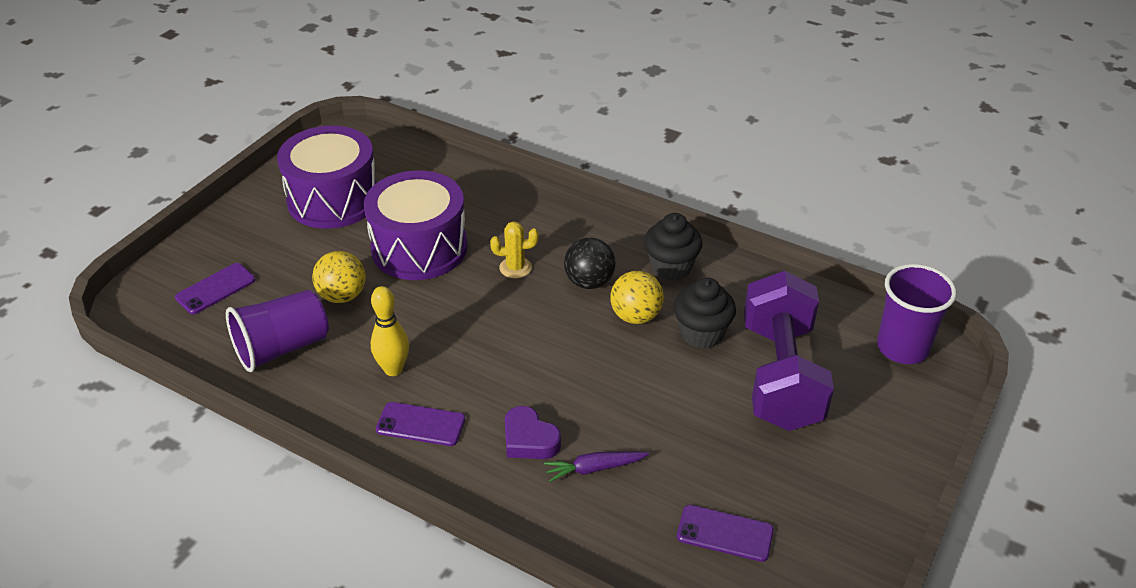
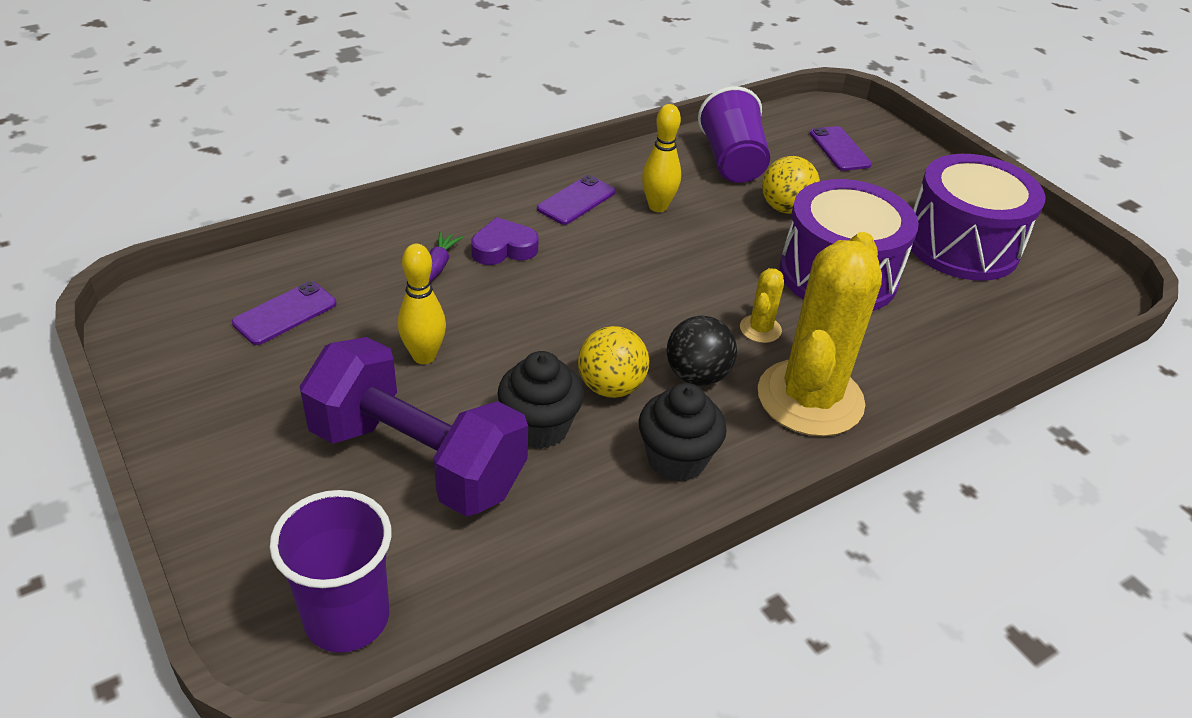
camera: 115 degrees right, 0 degrees up
none -> yellow bowling pin [398,244,446,364]
none -> yellow cactus [758,232,882,437]

